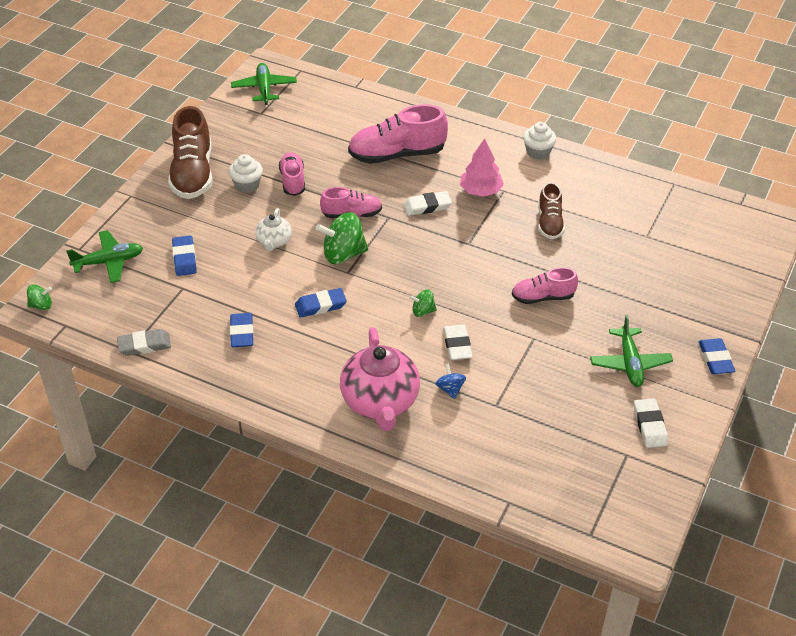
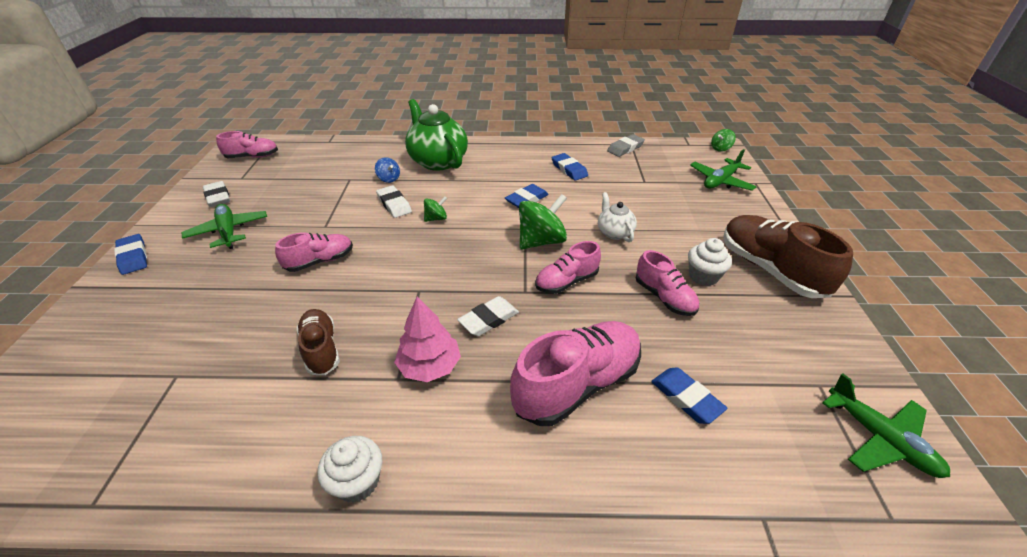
camera: 155 degrees right, 5 degrees down
blue eraser [172,235,197,276] -> blue eraser moved to [651,367,727,424]
pink teapot [340,327,420,431] -> green teapot [405,99,468,171]
none -> pink shoe [216,131,278,158]

